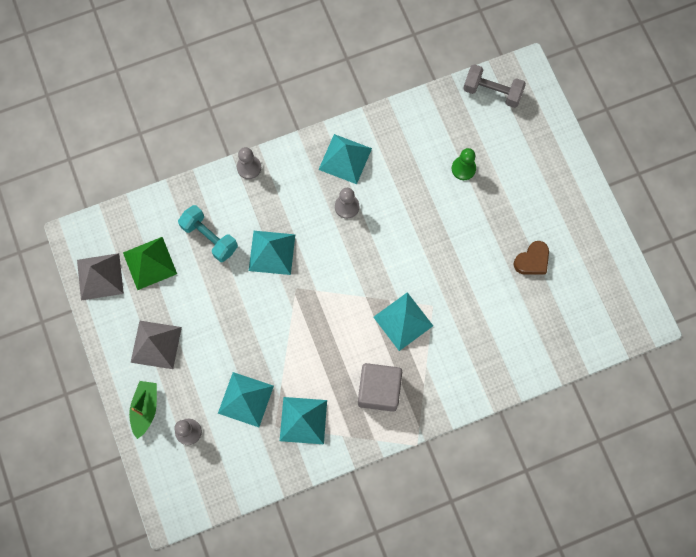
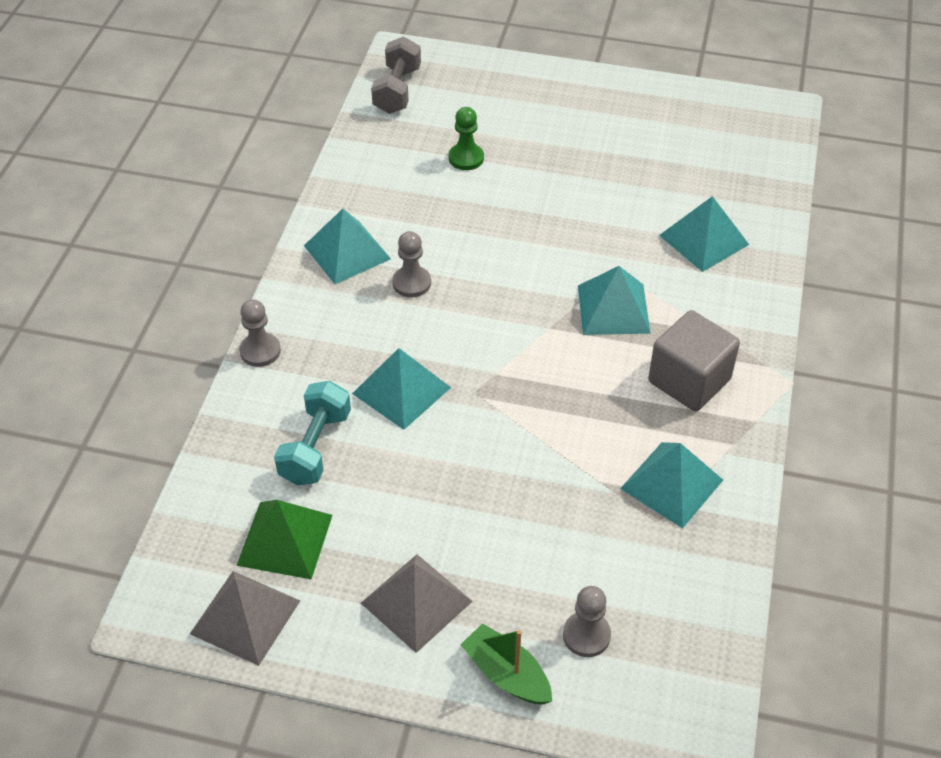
camera: 55 degrees left, 25 degrees down
turquoise dumbbell [178,205,238,262] -> turquoise dumbbell turned 60 degrees counterclockwise [274,381,351,485]
turquoise pyramid [218,372,274,427] -> turquoise pyramid moved to [659,196,749,272]
grey dumbbell [463,64,526,108] -> grey dumbbell turned 45 degrees counterclockwise [371,36,421,114]
brown heart [514,241,549,275] -> none

